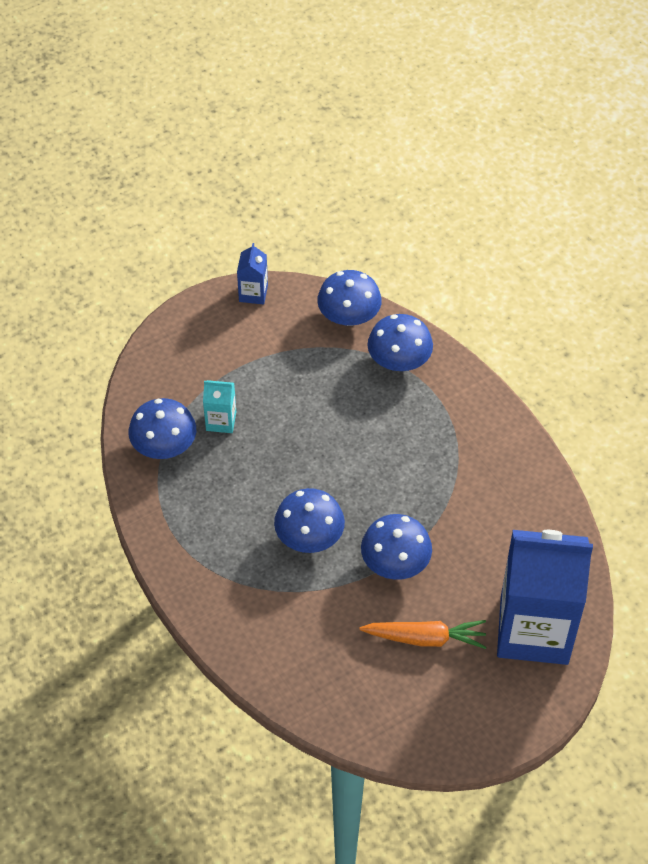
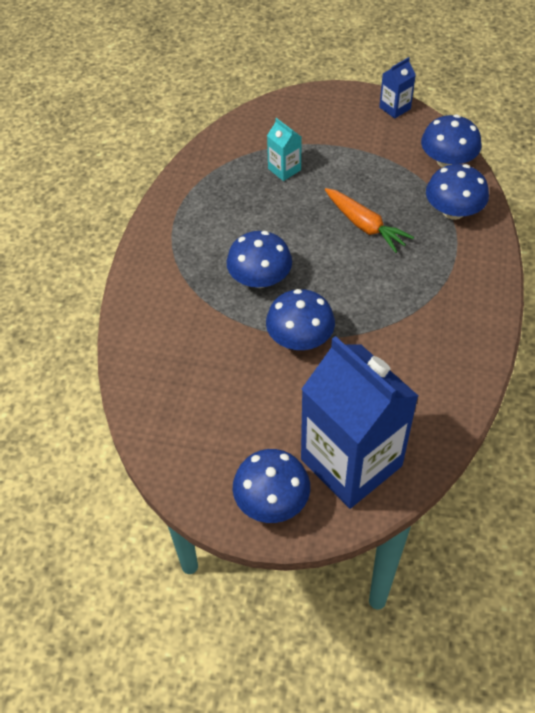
camera: 45 degrees right, 0 degrees up
blue mushroom [129,398,196,459] -> blue mushroom moved to [233,449,310,523]
orange carrot [359,620,486,649] -> orange carrot moved to [325,188,414,253]

